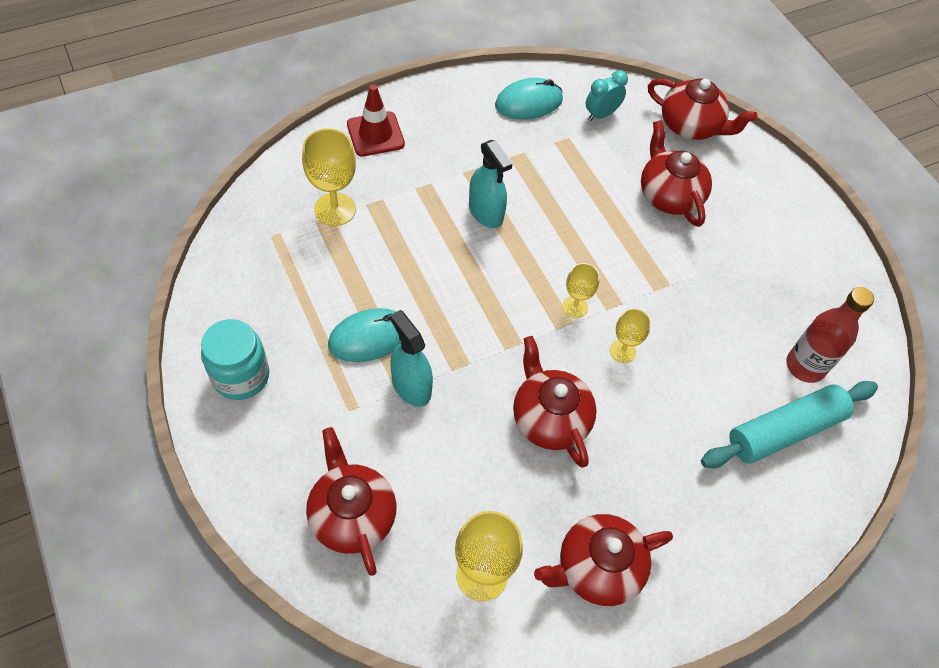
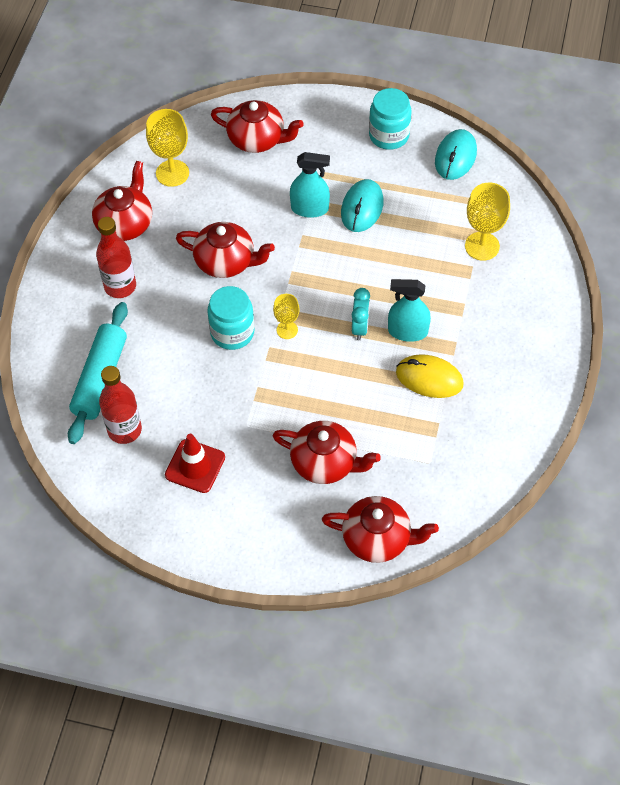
camera: 135 degrees right, 0 degrees up
red traffic cone [347,85,405,157] -> red traffic cone moved to [165,434,225,493]
turquoise mouse [495,78,563,119] -> turquoise mouse moved to [435,129,477,180]
turquoise clock [585,70,628,121] -> turquoise clock moved to [352,288,370,340]
yellow goblet [610,308,651,363] -> turquoise jar [207,286,255,350]
red teapot [648,78,757,140] -> red teapot turned 150 degrees counterclockwise [322,496,439,563]
none -> red bottle [96,217,136,298]
none -> yellow mouse [396,354,464,398]

